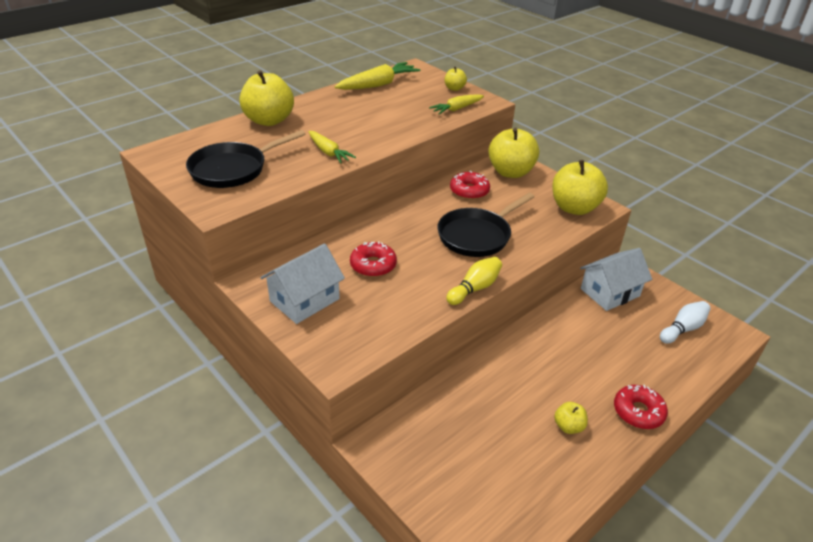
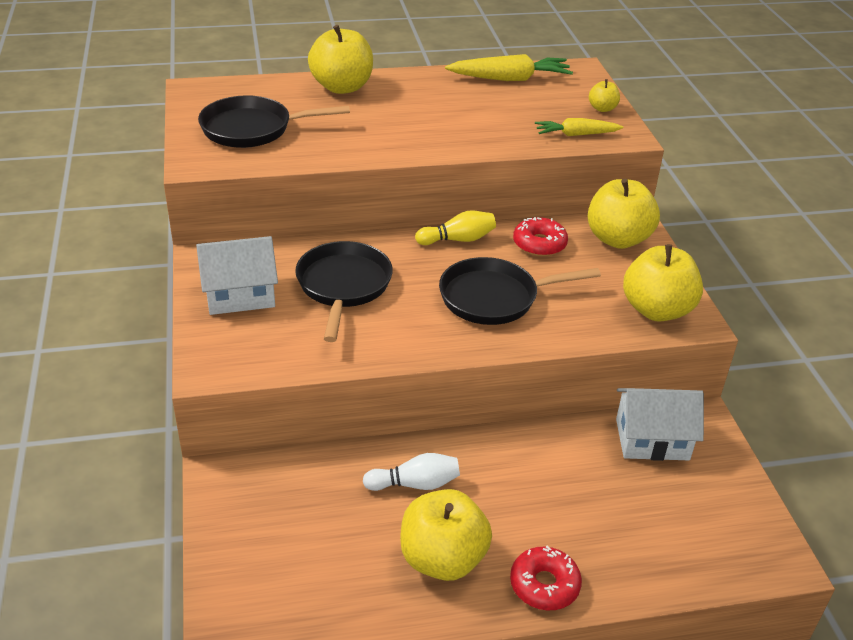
camera: 30 degrees right, 0 degrees up
yellow carrot [308,131,356,164] -> none
red donut [350,241,397,277] -> black pan [295,241,393,342]
yellow bowling pin [446,257,502,305] -> yellow bowling pin moved to [415,210,496,245]
yellow apple [554,402,588,434] -> yellow apple [400,489,492,581], size x2.11
white bowling pin [660,301,711,344] -> white bowling pin moved to [363,453,460,491]

